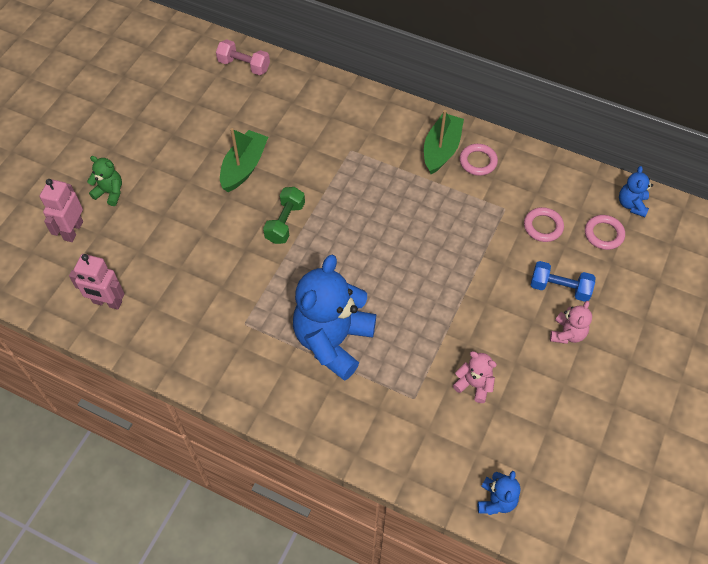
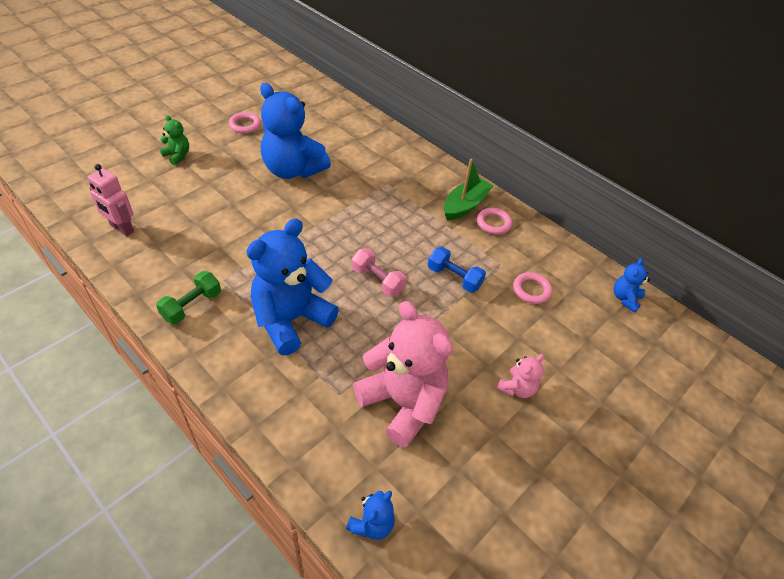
camera: 15 degrees right, 10 degrees down
pink robot [40,179,83,242] -> none
pink dumbbell [216,39,270,75] -> pink dumbbell moved to [352,248,407,297]
green boat [220,128,268,192] -> blue teddy bear [260,83,331,179]
green dumbbell [263,187,305,244] -> green dumbbell moved to [156,271,221,324]
pink teddy bear [453,351,497,403] -> pink teddy bear [353,301,453,448], size x2.21
blue dumbbell [531,261,595,302] -> blue dumbbell moved to [428,247,486,293]
pink ring [585,215,625,250] -> pink ring moved to [229,112,261,133]

